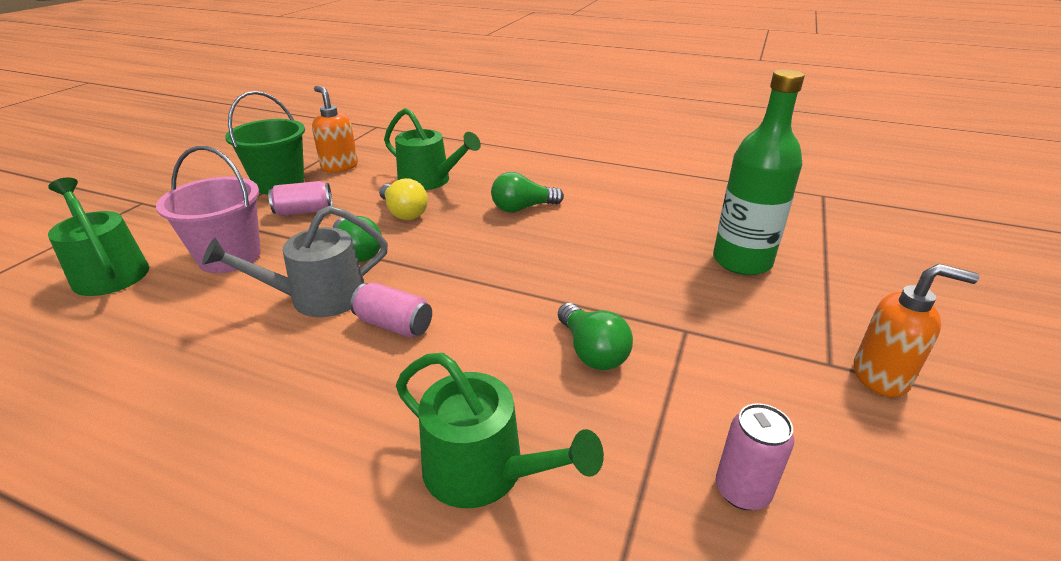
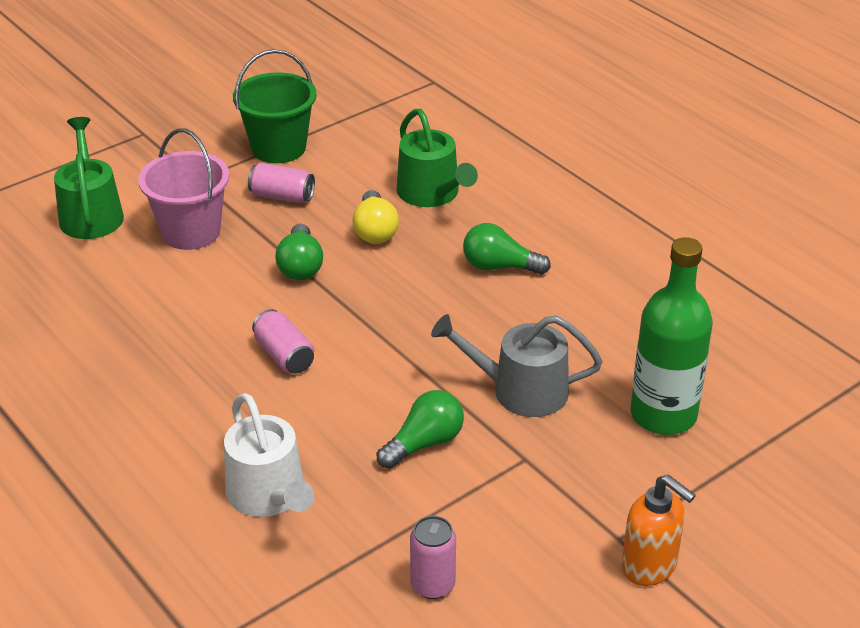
camera: 30 degrees right, 5 degrees up
grey watering can [202,206,388,317] -> grey watering can moved to [431,314,602,417]
orange soap dispenser [312,86,358,173] -> none
green watering can [396,353,604,508] -> white watering can [224,393,314,517]
green light bulb [558,303,633,370] -> green light bulb turned 135 degrees counterclockwise [377,390,464,469]

